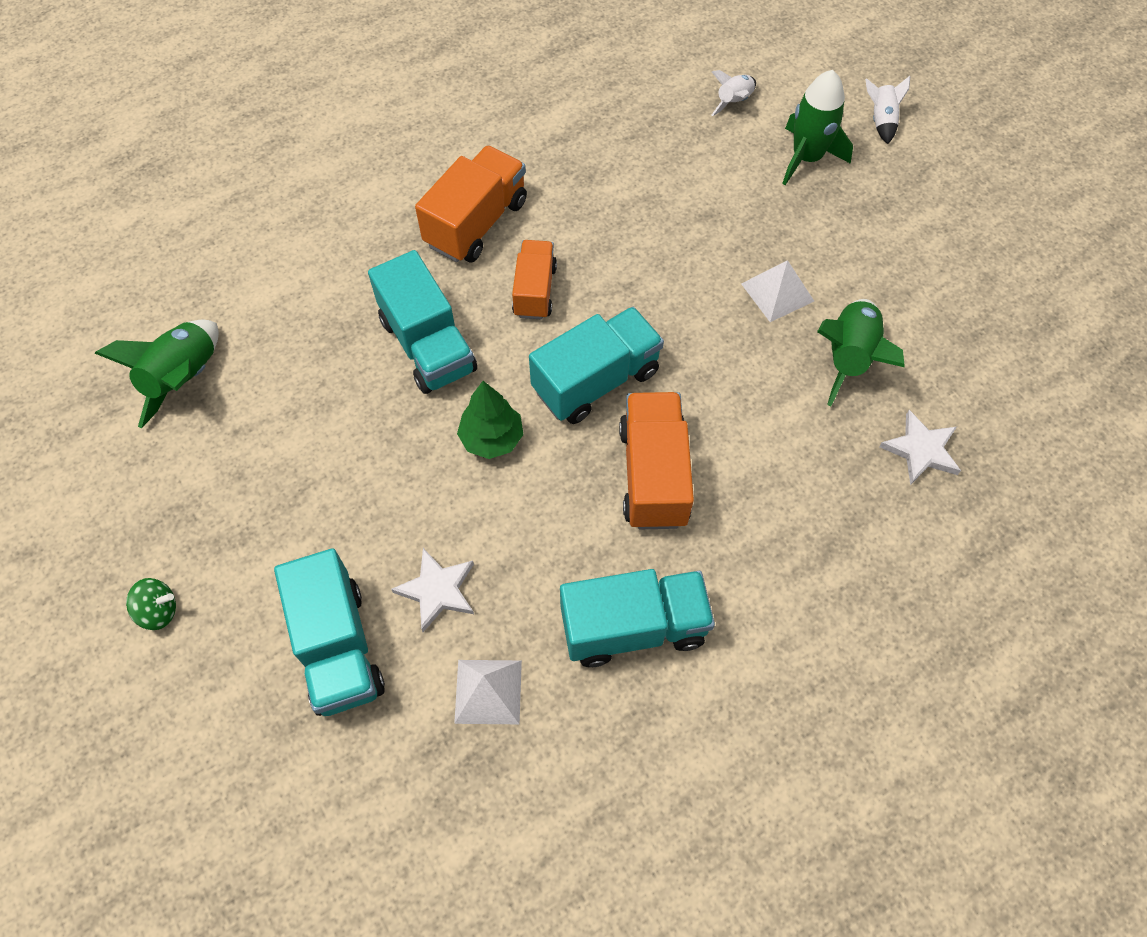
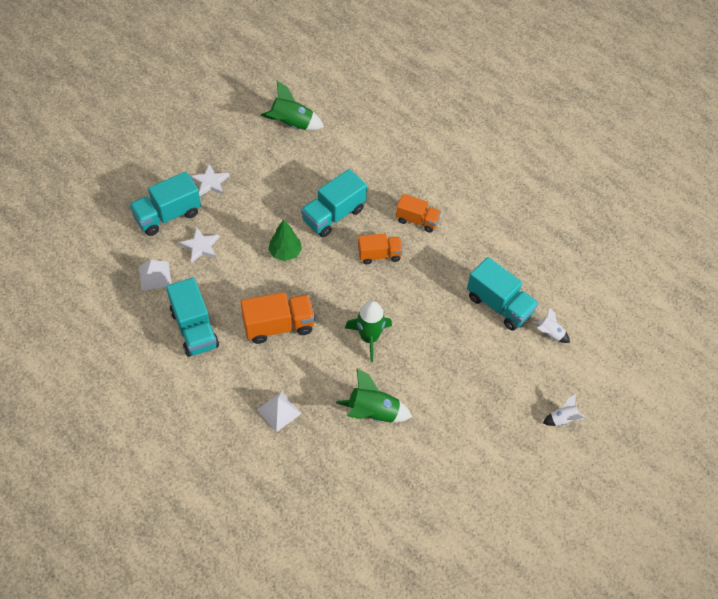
camera: 75 degrees right, 5 degrees down
green spinning top [126,578,176,630] -> none
orange truck [415,145,527,262] -> orange truck [396,194,441,233], size x0.65
turquoise truck [529,307,664,424] -> turquoise truck moved to [467,257,539,331]
white pyramid [742,260,814,322] -> white pyramid moved to [257,392,302,432]
green rocket [782,70,853,185] -> green rocket moved to [345,301,392,362]
white star [879,410,961,485] -> white star moved to [190,164,230,196]

